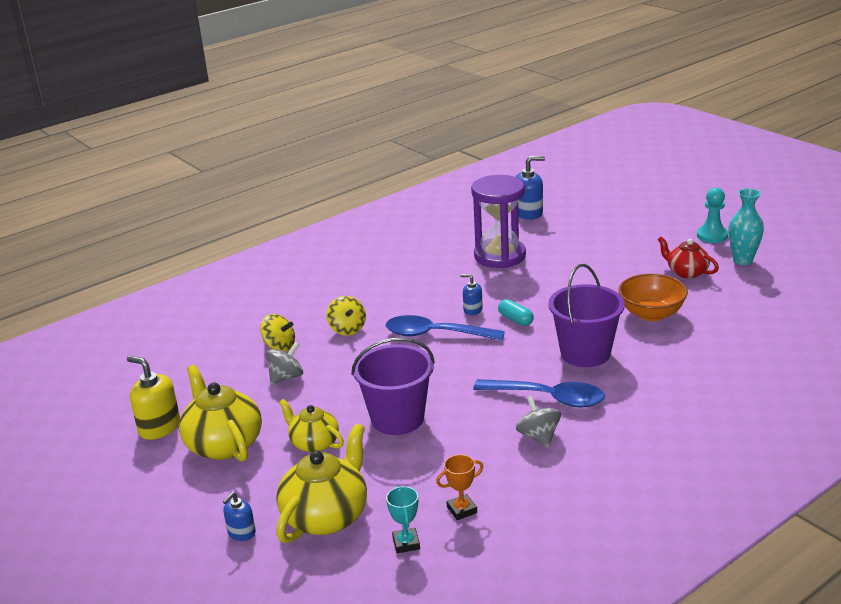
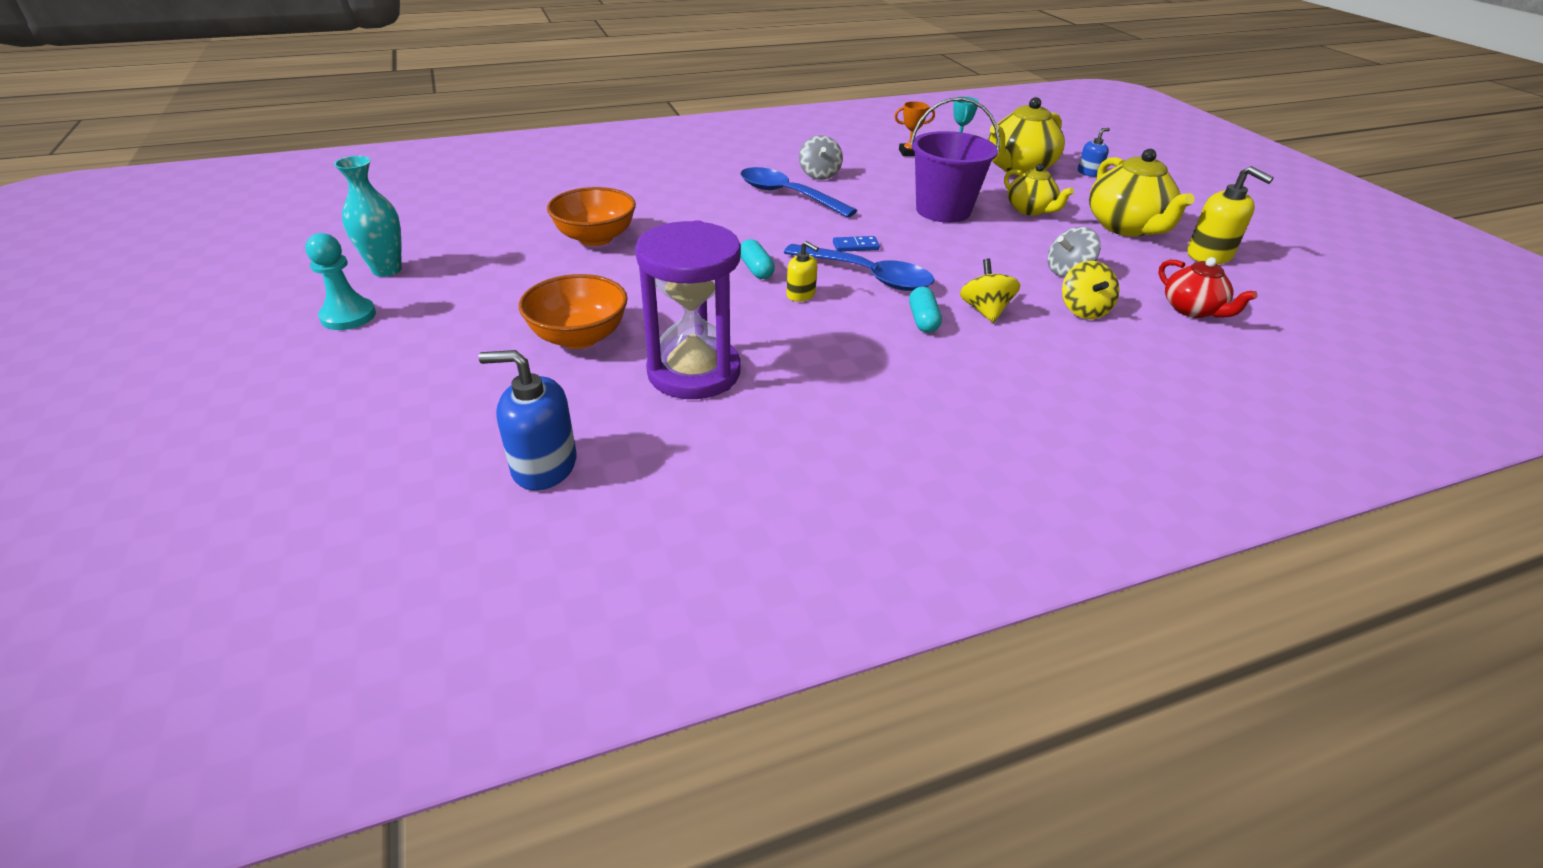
camera: 165 degrees left, 10 degrees up
yellow spinning top [260,314,295,352] -> yellow spinning top turned 135 degrees counterclockwise [1062,261,1119,319]
blue soap dispenser [460,274,483,315] -> yellow soap dispenser [786,241,819,302]
purple bucket [548,264,625,367] -> none
red teapot [658,237,719,279] -> red teapot moved to [1158,257,1258,318]
none -> orange bowl [519,274,628,349]
none -> blue domino [833,236,880,252]
none -> turquoise capsule [909,287,942,333]

